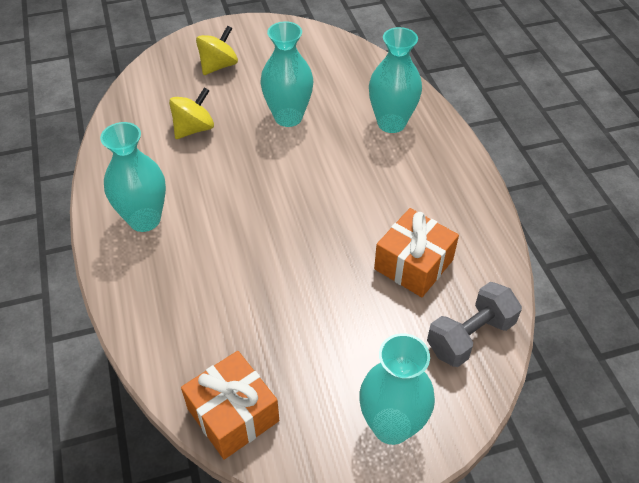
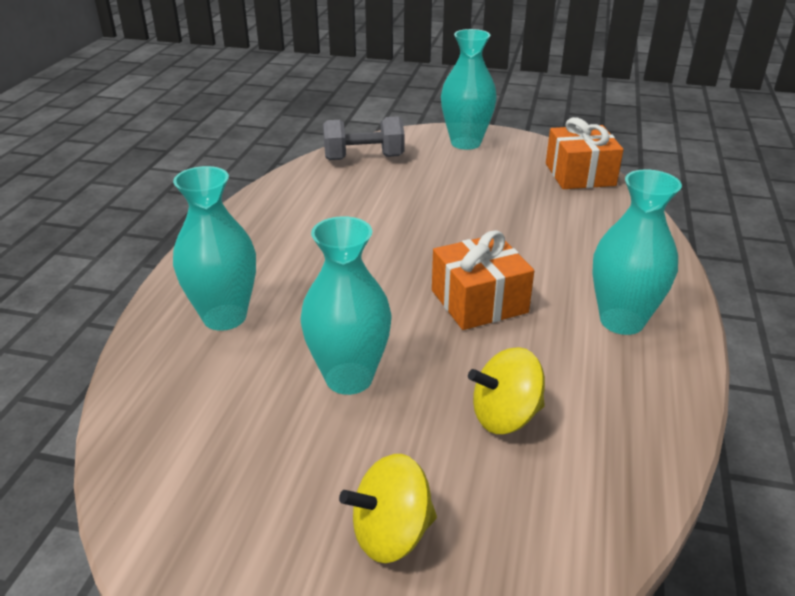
camera: 150 degrees left, 15 degrees down
orange gift [374,208,459,297] -> orange gift moved to [432,230,534,330]

